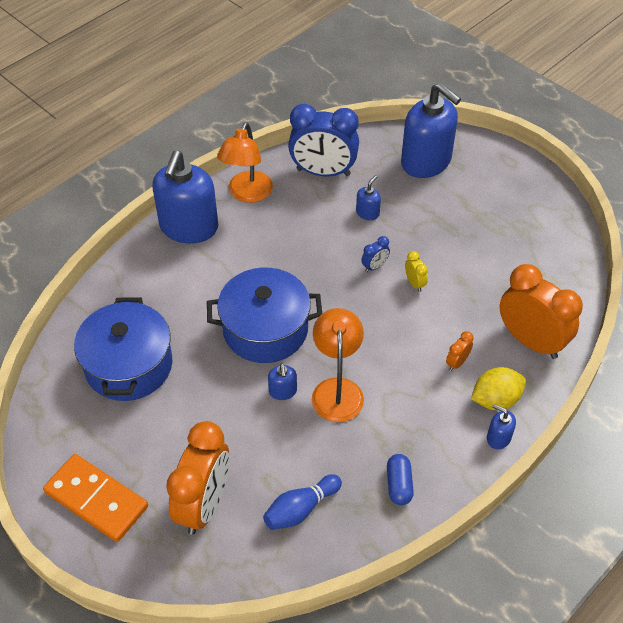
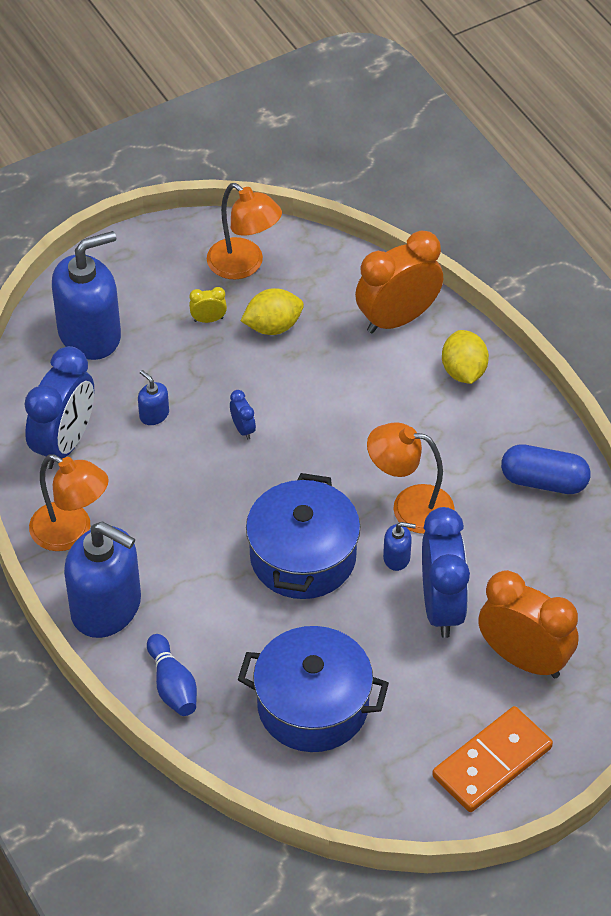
camera: 75 degrees left, 0 degrees up
blue bowling pin [263,474,342,530] -> blue bowling pin moved to [147,634,197,716]
blue capsule [387,454,414,505] -> blue capsule [501,444,591,494], size x1.53
yellow clock [405,251,428,292] -> yellow clock moved to [189,287,227,323]
orange clock [446,331,473,371] -> none
blue soap dispenser [487,404,516,449] -> none
none -> orange lamp [207,183,282,279]
none -> yellow lemon [241,288,304,335]
none -> blue clock [422,507,470,638]

